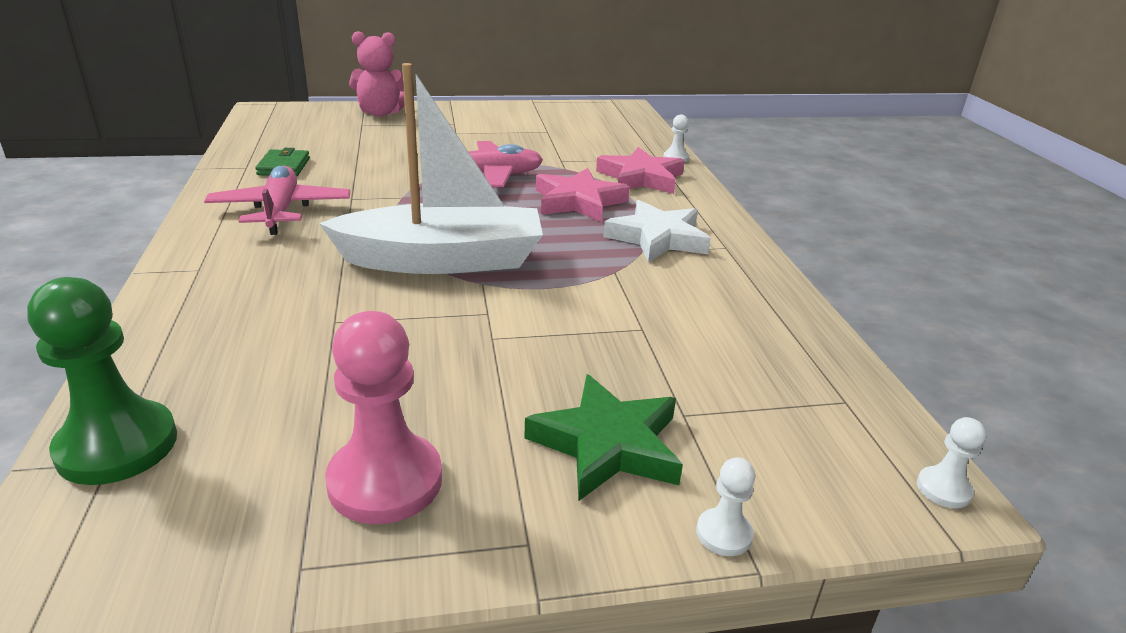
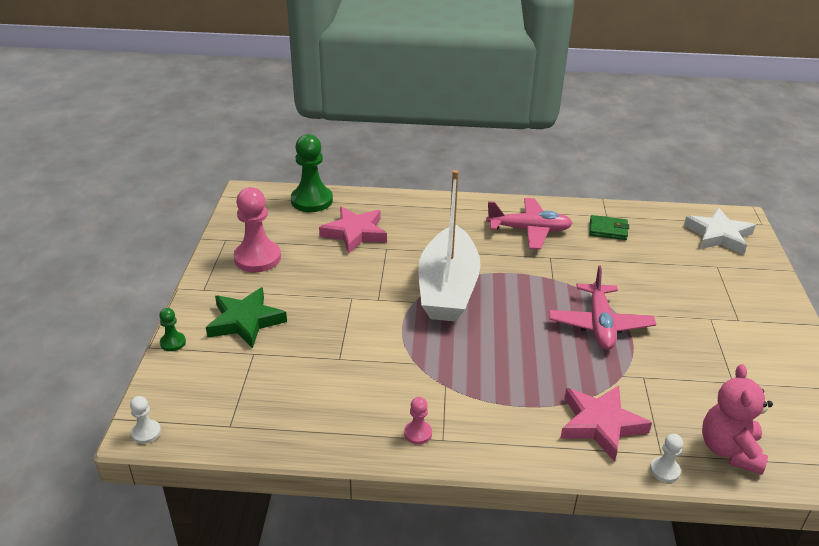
camera: 105 degrees right, 5 degrees up
pink teddy bear [349,31,405,116] -> pink teddy bear moved to [702,364,773,475]
pink star [536,168,630,222] -> pink star moved to [319,207,387,254]
white star [603,200,711,263] -> white star moved to [684,208,756,255]
white pawn [696,457,755,556] -> green pawn [159,308,186,351]
none -> pink pawn [404,397,432,445]

